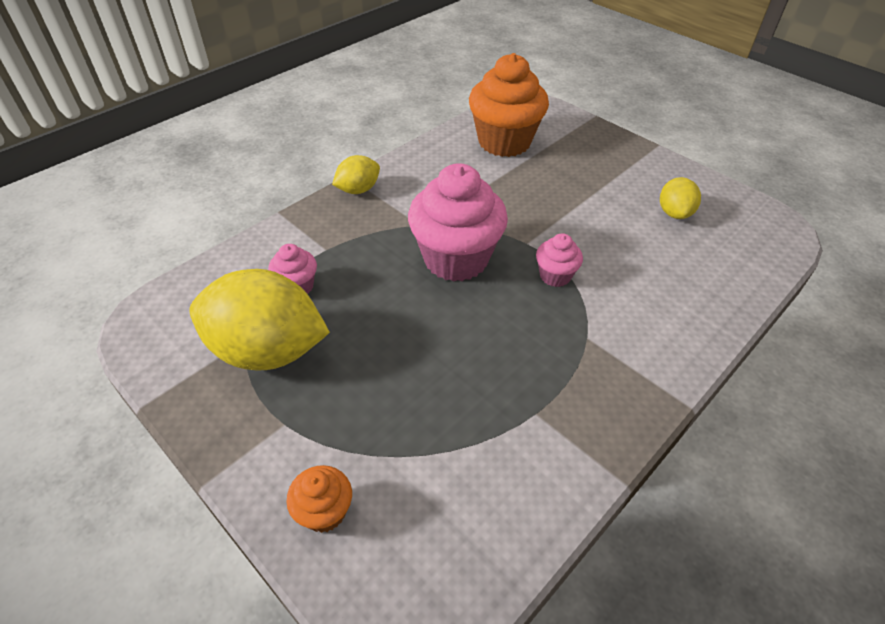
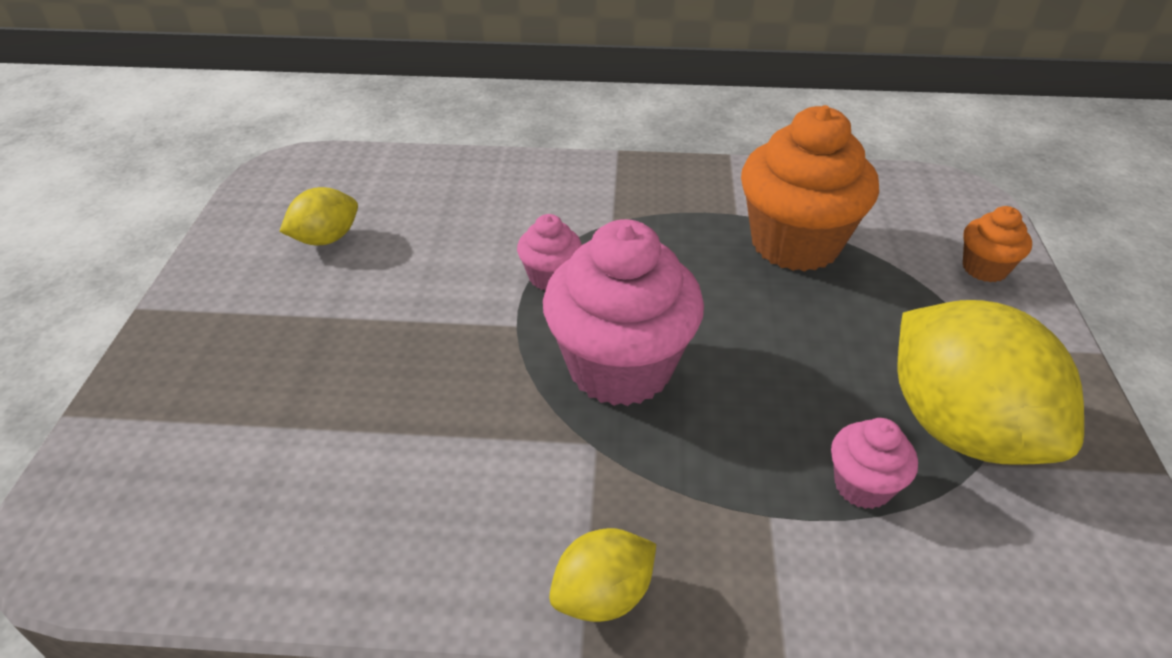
camera: 130 degrees left, 5 degrees down
yellow lemon [332,155,380,194] -> yellow lemon turned 45 degrees counterclockwise [549,528,656,622]
orange cupcake [469,53,549,157] -> orange cupcake moved to [741,105,879,272]

